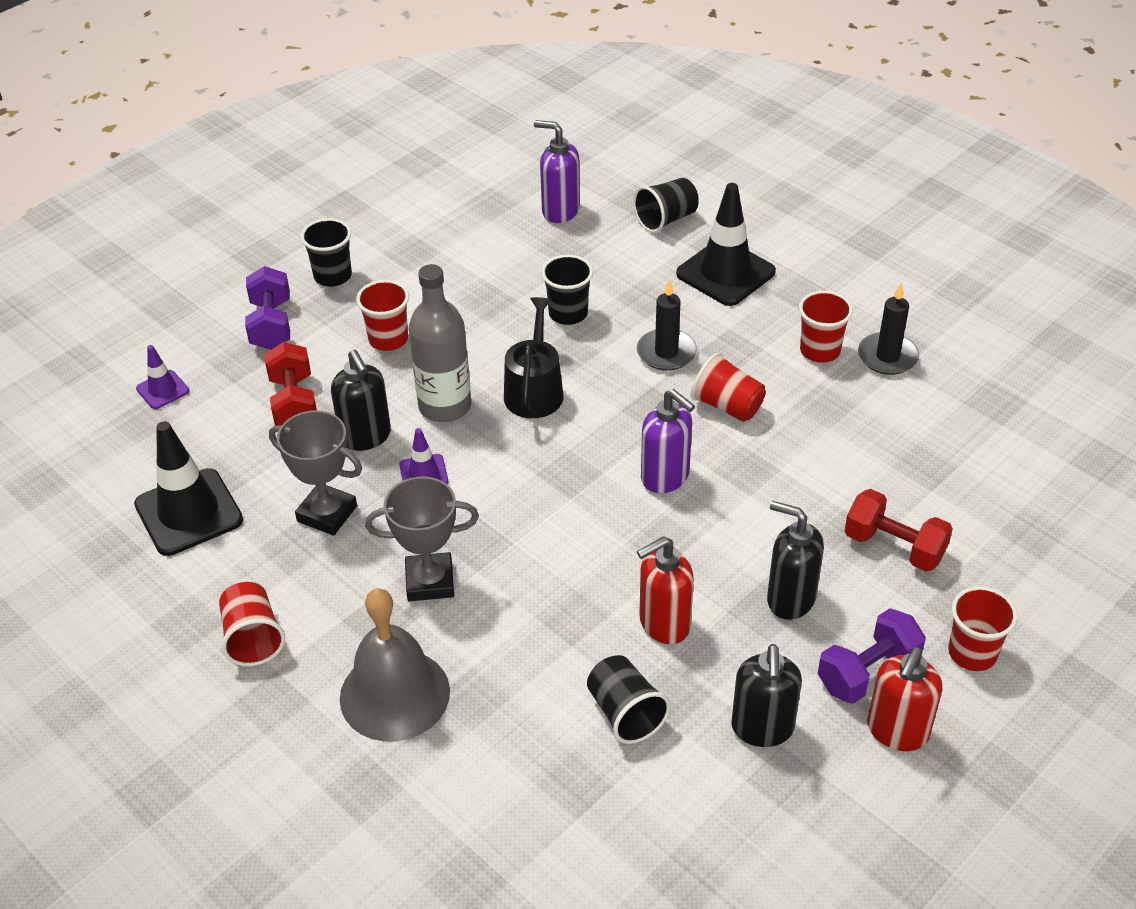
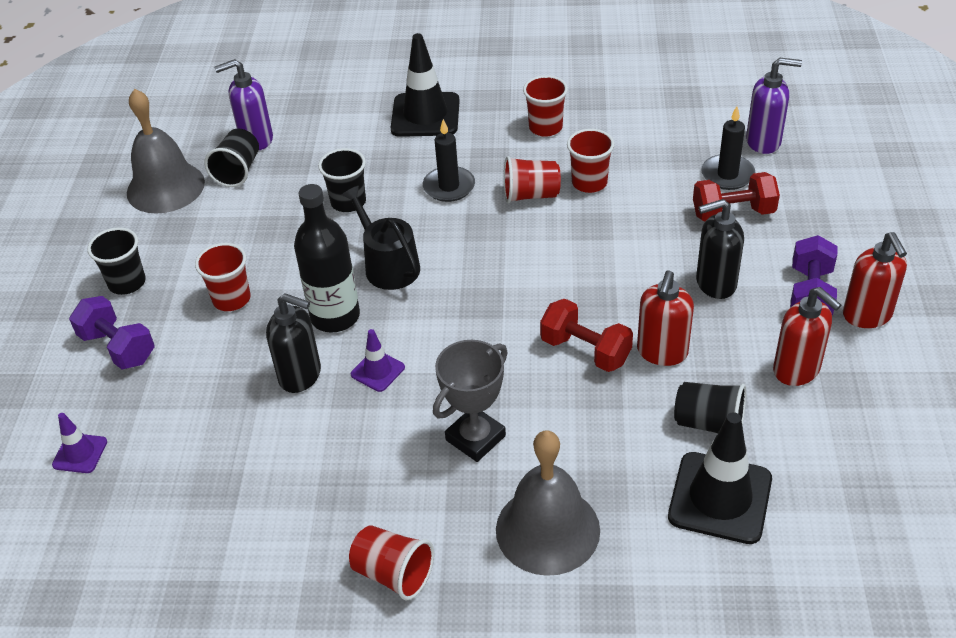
camera: 40 degrees left, 0 degrees up
black traffic cone [134,421,243,556] -> black traffic cone moved to [668,412,772,544]
red dumbbell [264,342,317,425] -> red dumbbell moved to [540,299,633,372]
grey trophy [269,410,362,536] -> none
grey bottle [409,264,471,422] -> black bottle [294,184,360,333]
black cup [633,178,699,233] -> black cup moved to [204,129,259,187]
purple soap dispenser [641,389,695,493] -> purple soap dispenser moved to [746,58,802,154]
black soap dispenser [731,644,802,747] -> red soap dispenser [773,287,841,386]
black candle [858,283,919,375] -> black candle moved to [701,106,755,190]
red cup [948,586,1018,671] -> red cup moved to [567,129,614,193]
none -> grey bell [127,89,205,214]

